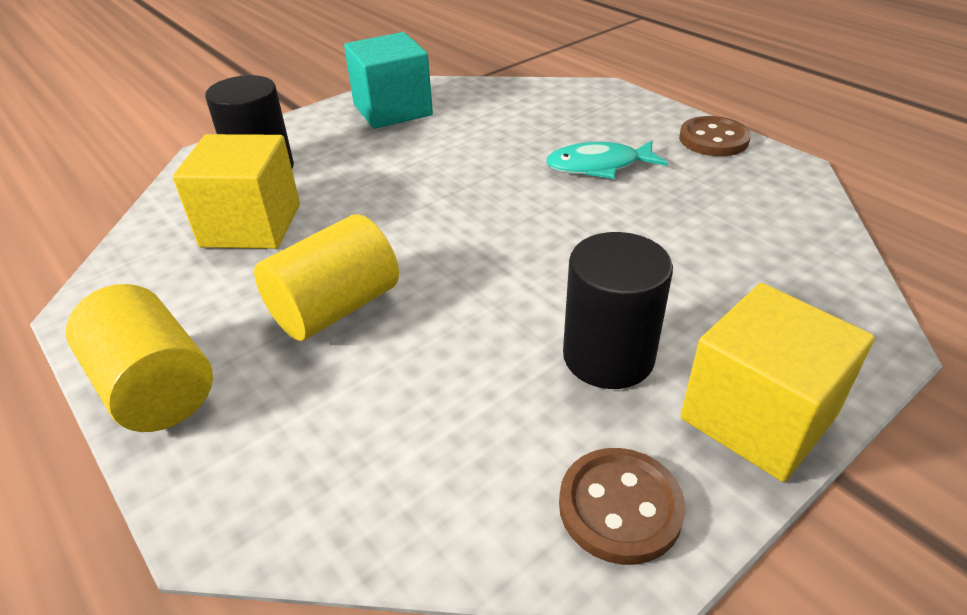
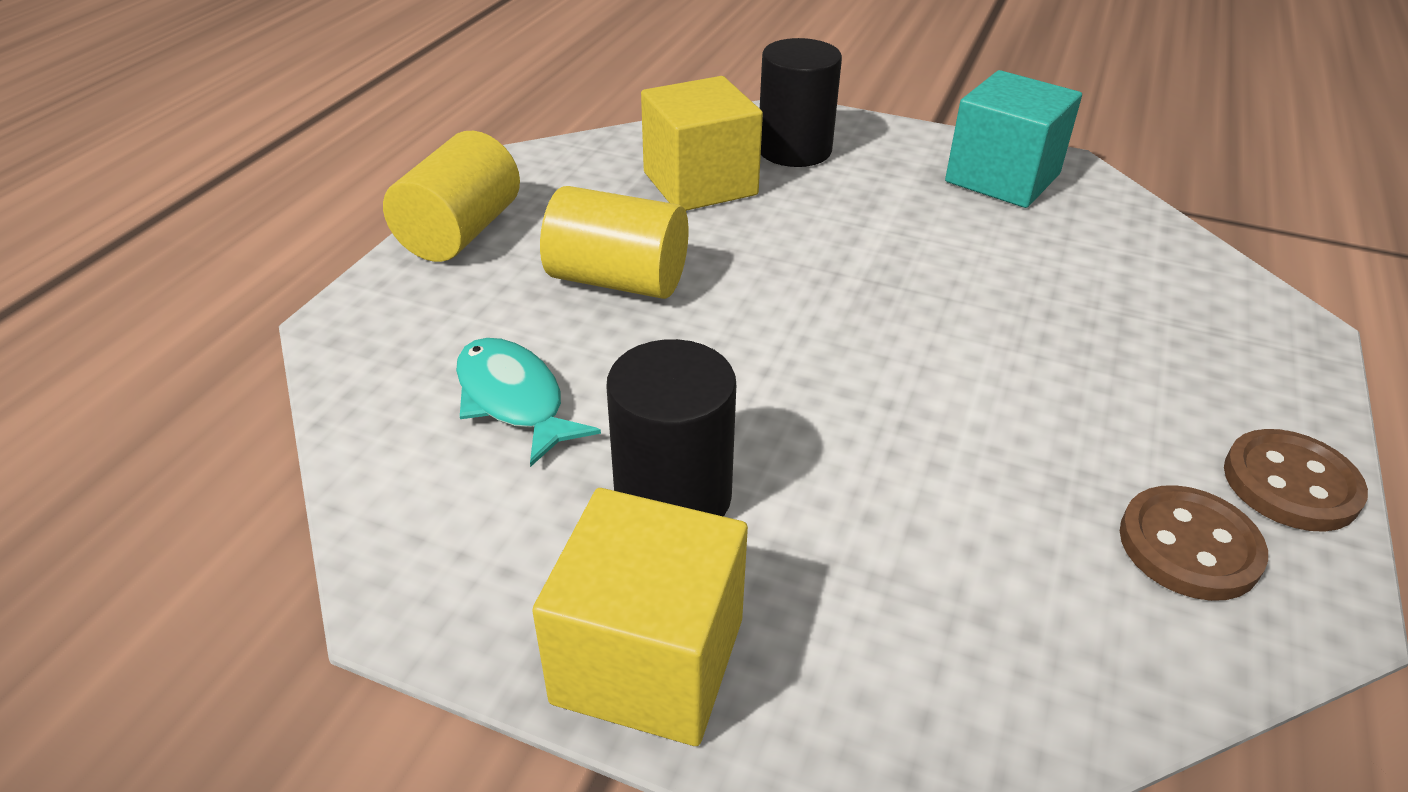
camera: 60 degrees right, 0 degrees up
turquoise fish [546,140,668,179] -> turquoise fish moved to [456,338,601,467]
brown button [559,448,685,565] -> brown button moved to [1120,485,1268,601]

